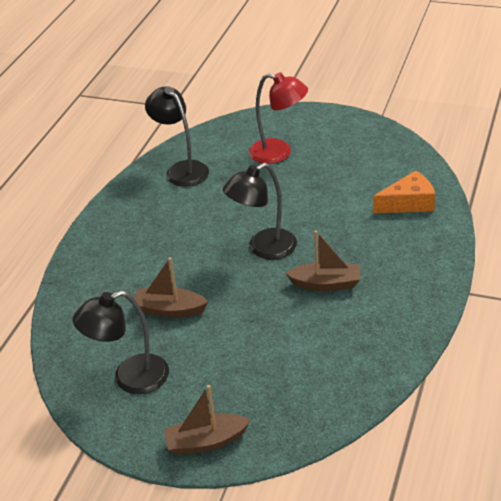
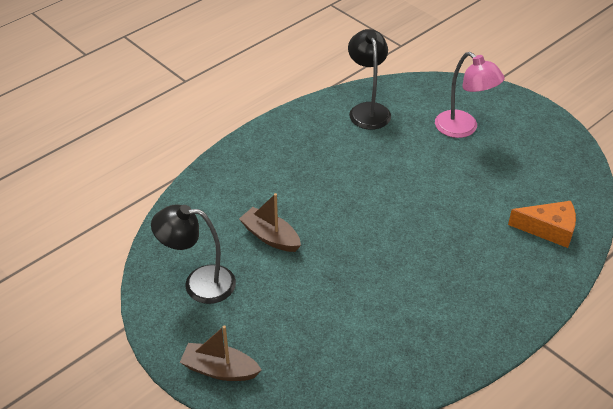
camera: 25 degrees right, 5 degrees up
black lamp [223,163,297,259] -> none
red lamp [249,72,308,164] -> pink lamp [435,52,505,138]
brown boat [285,230,361,291] -> none

